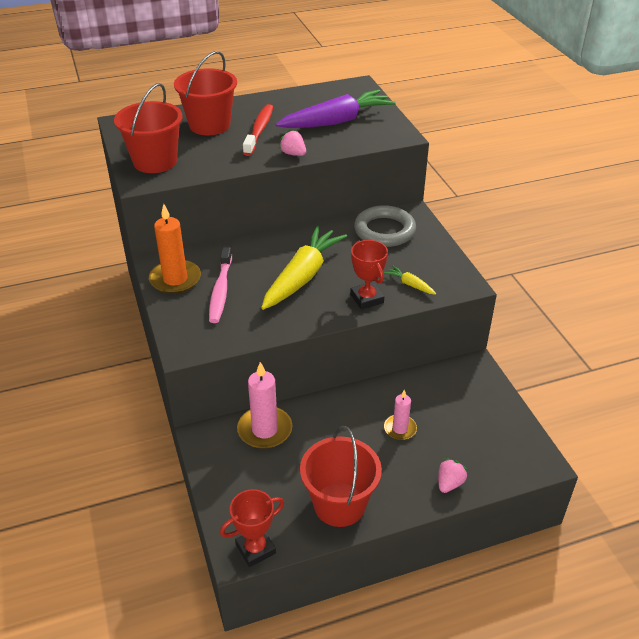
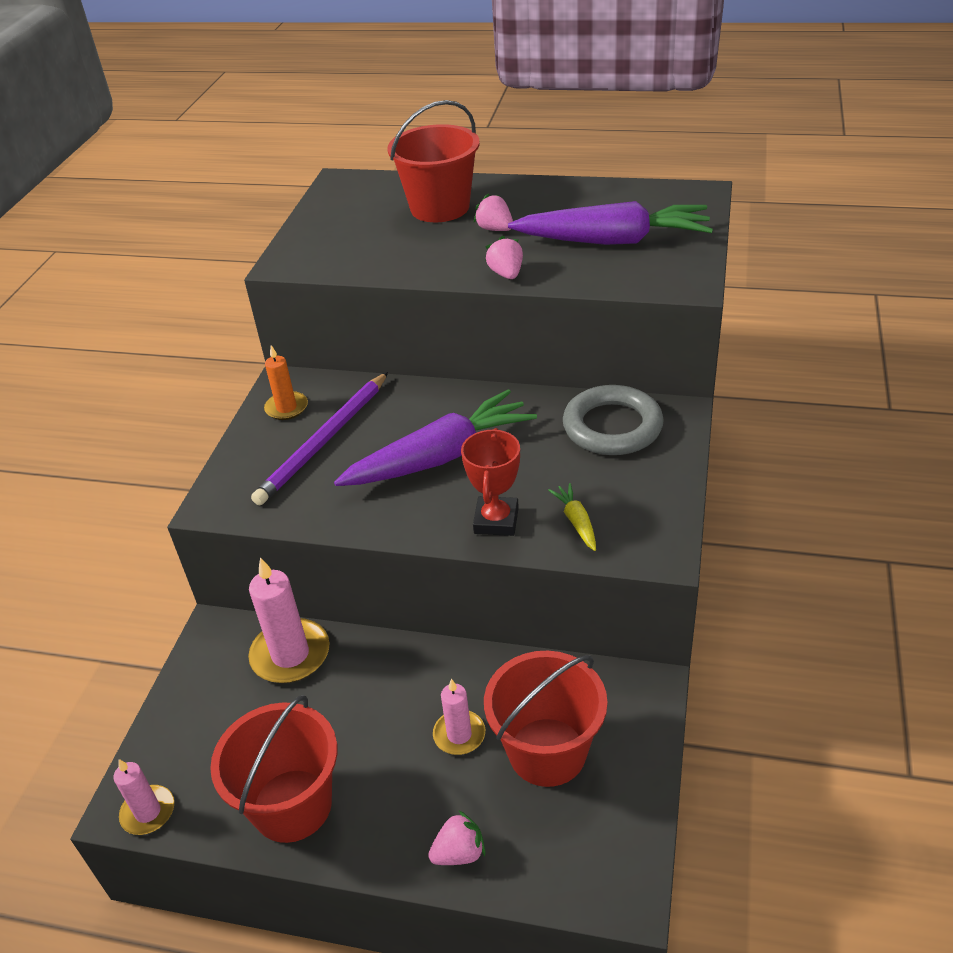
camera: 35 degrees right, 0 degrees up
red bucket [114,83,183,173] -> red bucket moved to [484,651,607,787]
orange candle [149,204,201,294] -> orange candle [264,345,308,420], size x0.60
pink toothbrush [209,245,232,323] -> purple pencil [251,372,388,505]
red trophy [220,489,284,567] -> pink candle [114,759,174,835]
red toothbrush [243,104,273,156] -> pink strawberry [474,193,513,231]
yellow carrot [261,226,347,310] -> purple carrot [334,389,537,486]

